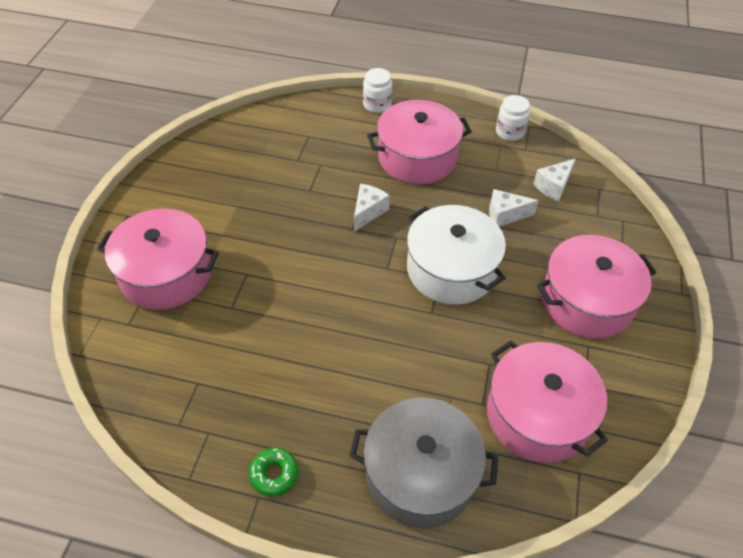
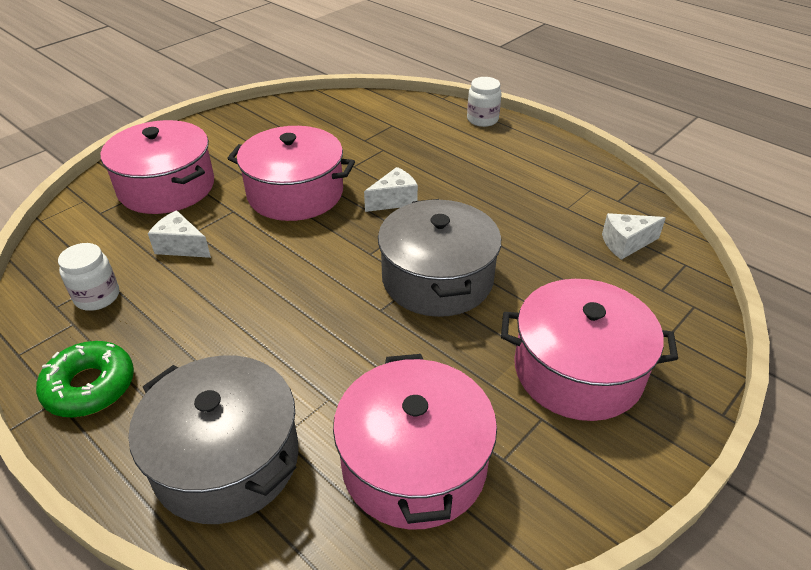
camera: 30 degrees right, 10 degrees down
green donut [249,448,298,496] -> green donut [36,341,134,417], size x1.54
pink pot [367,100,472,184] -> pink pot moved to [227,126,355,221]
white pot [407,205,506,305] -> grey pot [378,199,501,317]
white cheese [489,189,539,227] -> white cheese moved to [148,210,211,258]
white jar [496,95,530,141] -> white jar moved to [58,243,119,311]

